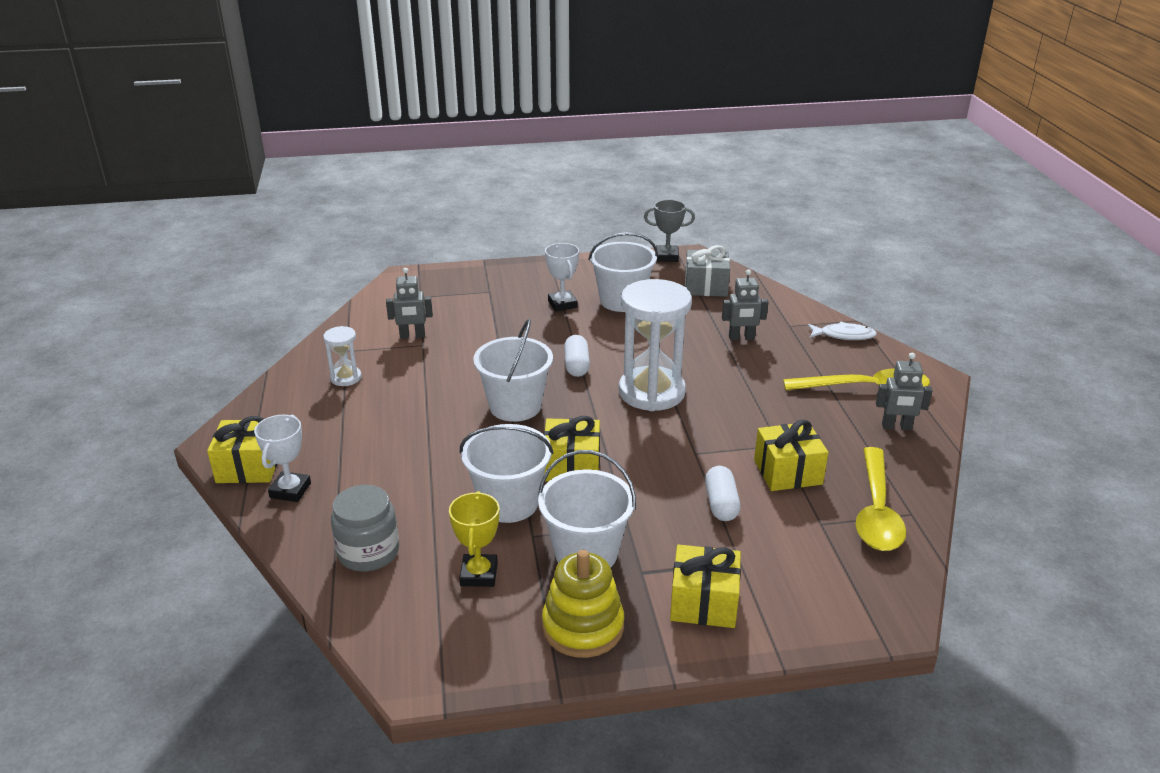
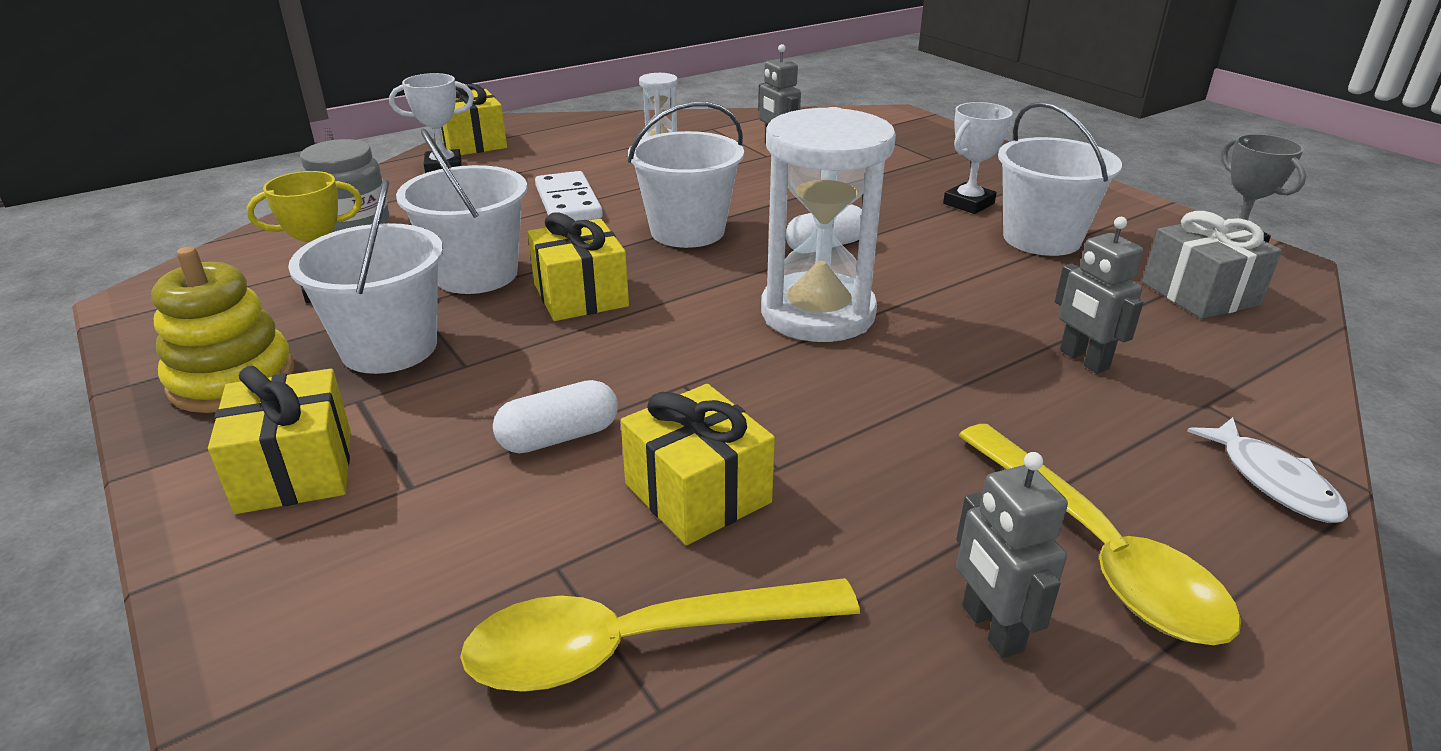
camera: 65 degrees right, 0 degrees up
none -> white domino [535,171,603,221]

